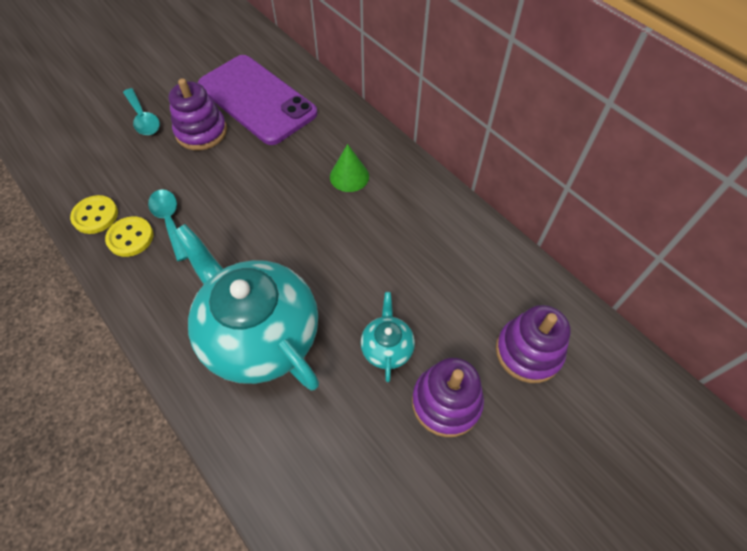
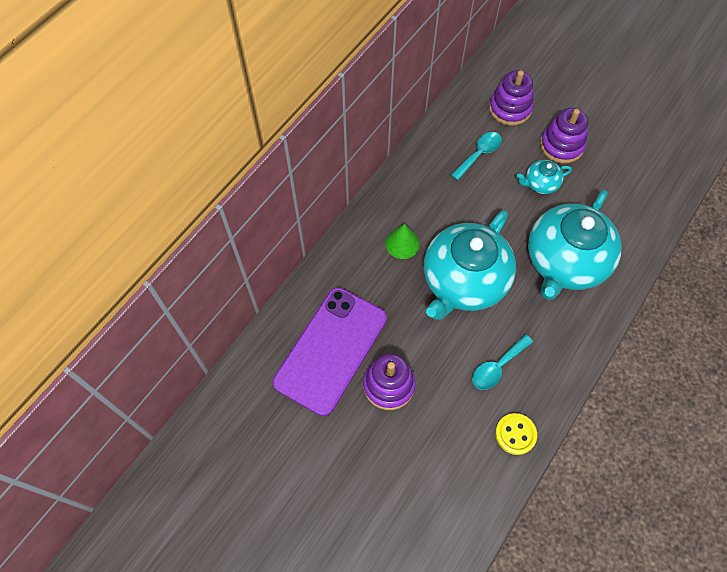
camera: 105 degrees left, 5 degrees up
yellow button [105,216,153,257] -> none
turquoise spoon [123,88,160,135] -> turquoise spoon moved to [451,132,502,180]
none -> turquoise teapot [424,210,516,320]

